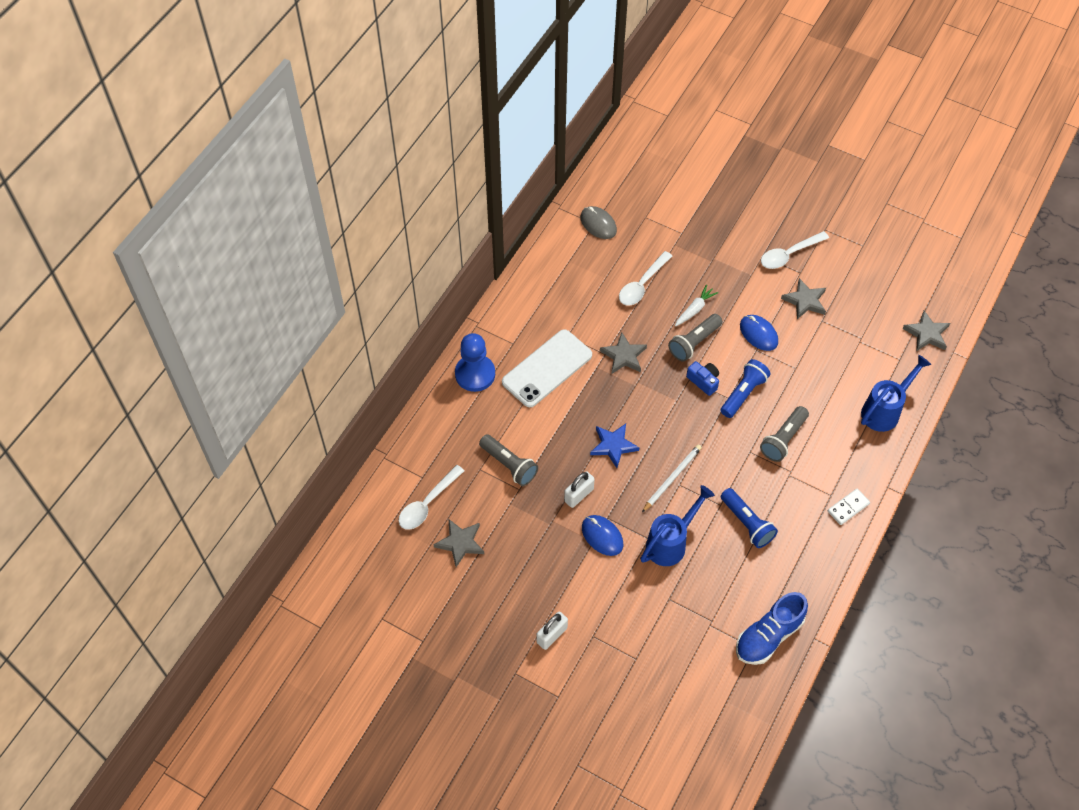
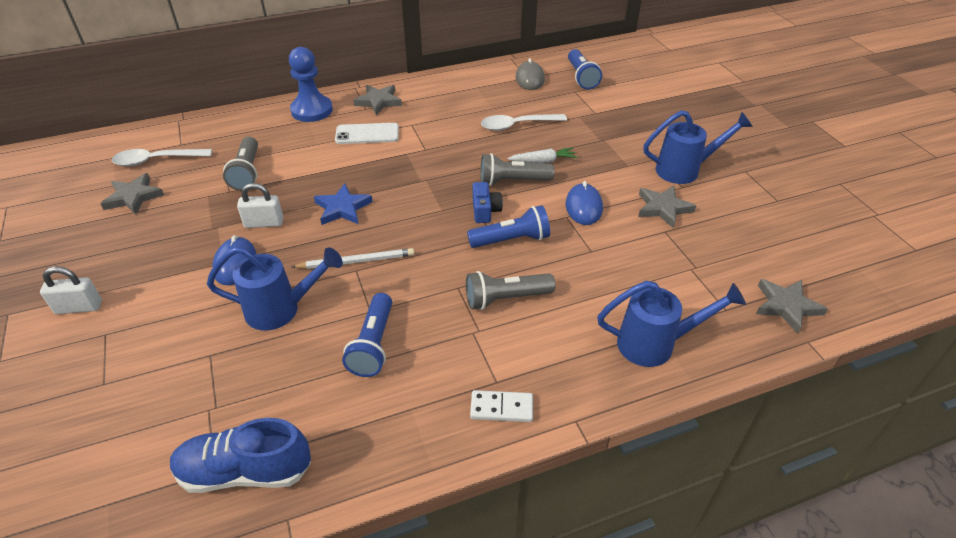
camera: 40 degrees right, 15 degrees down
white phone [502,329,592,407] -> white phone [335,123,399,144], size x0.64
grey star [600,332,647,374] -> grey star moved to [353,85,402,115]
white spoon [761,231,829,269] -> blue watering can [643,110,753,184]
none -> blue flashlight [568,49,602,89]

